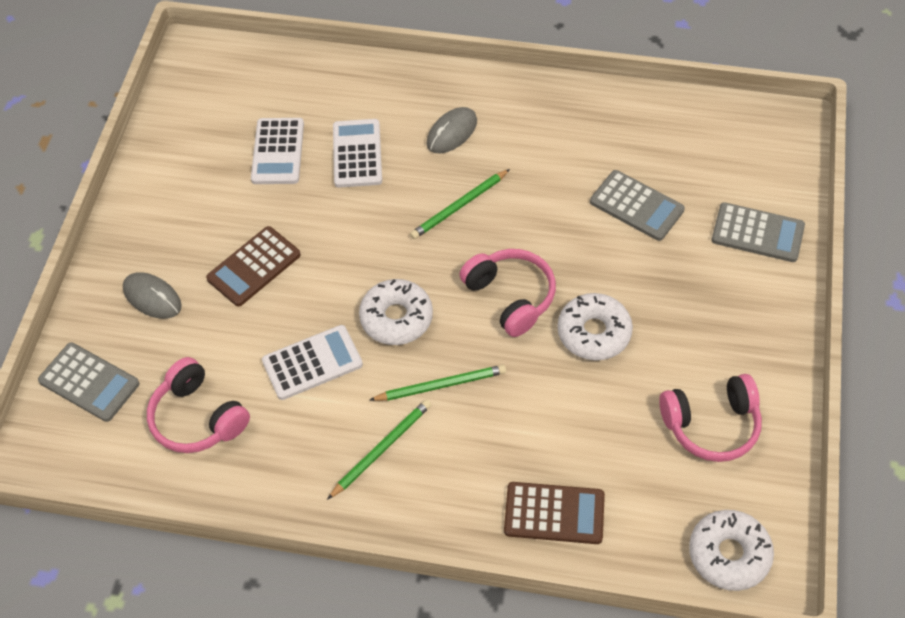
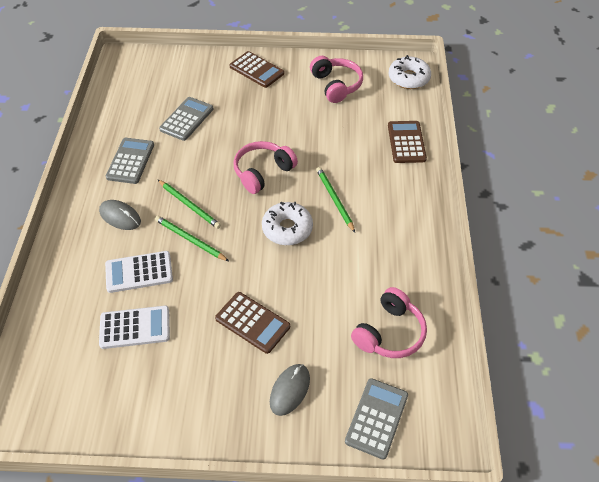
camera: 100 degrees left, 5 degrees down
white calculator [262,325,363,400] -> none
green pencil [327,399,431,500] -> green pencil moved to [155,216,229,261]
white donut [557,293,633,360] -> none
grey calculator [711,202,805,262] -> grey calculator moved to [106,138,154,184]
none -> brown calculator [229,51,284,88]

